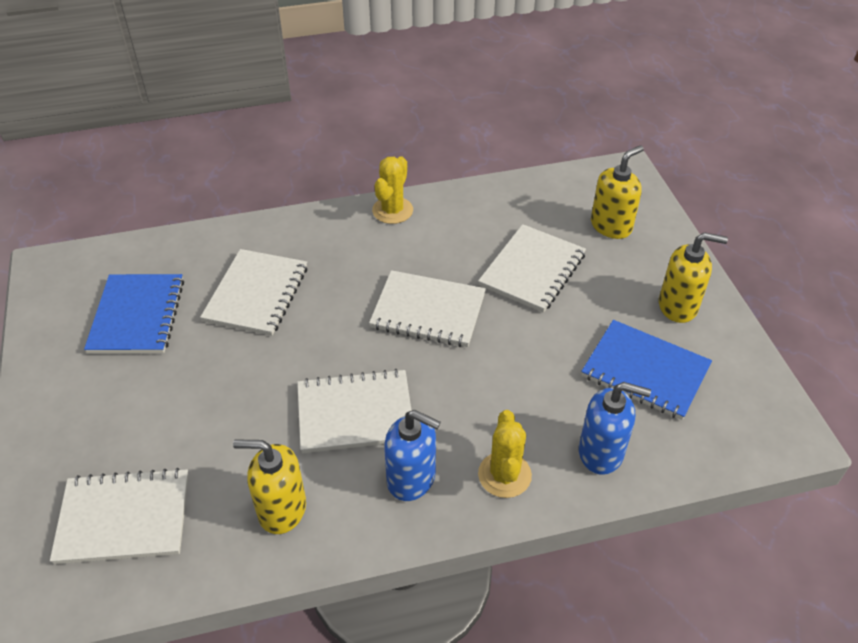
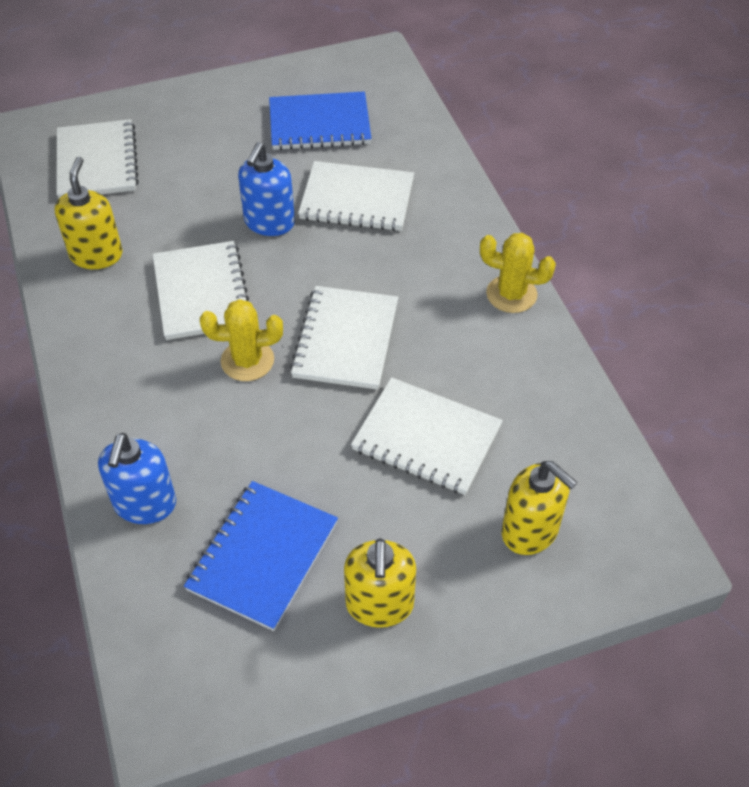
camera: 85 degrees right, 5 degrees up
blue soap dispenser [384,410,441,501] -> blue soap dispenser moved to [238,142,295,236]
yellow cactus [478,410,532,498] -> yellow cactus moved to [200,299,283,381]

